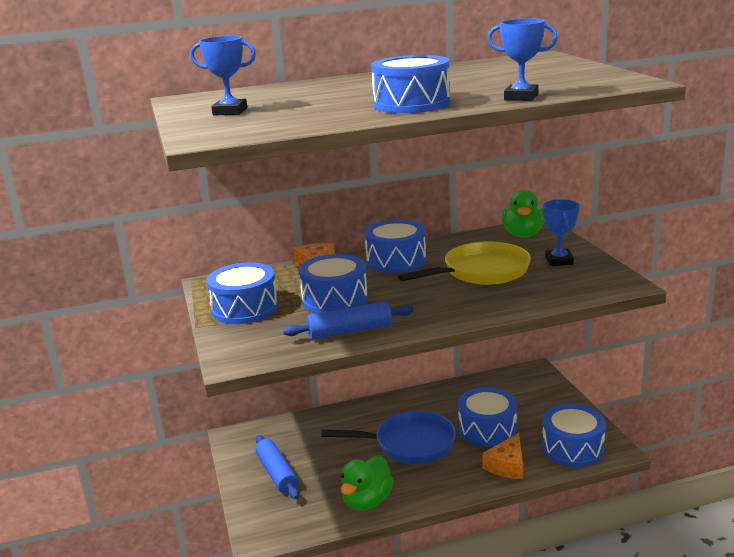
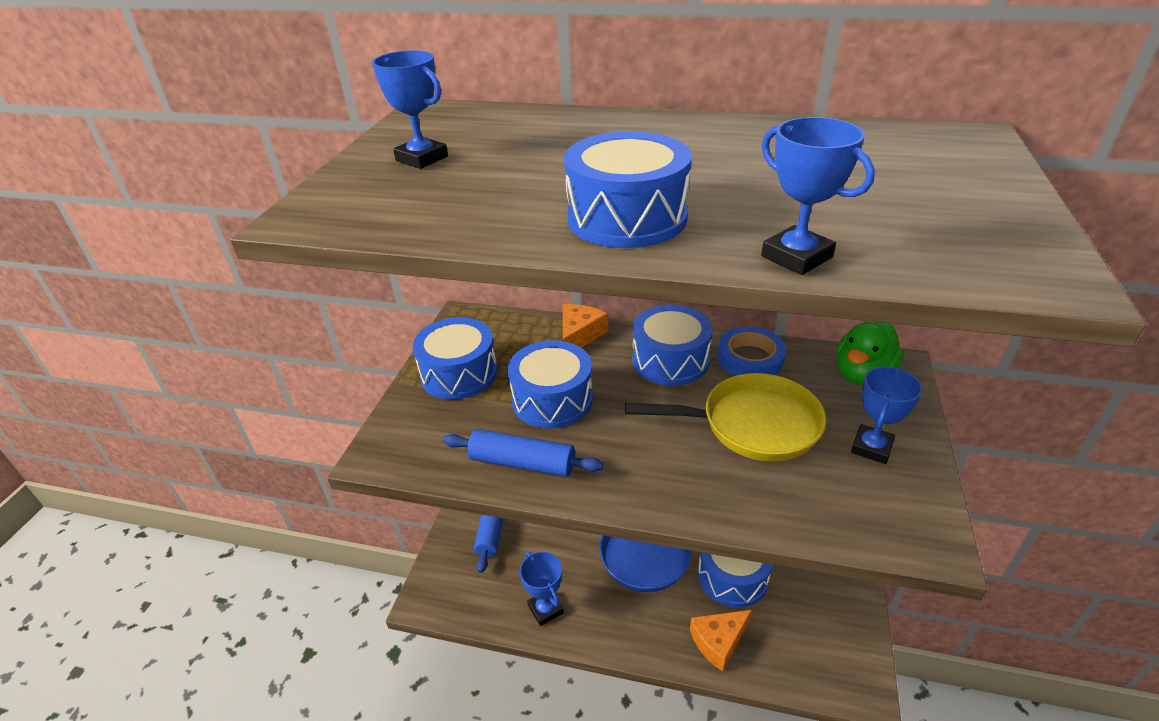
camera: 30 degrees right, 15 degrees up
green duck [341,455,394,511] -> blue trophy [520,552,564,626]
blue drum [542,404,606,467] -> none
none -> blue tape [717,327,786,376]

